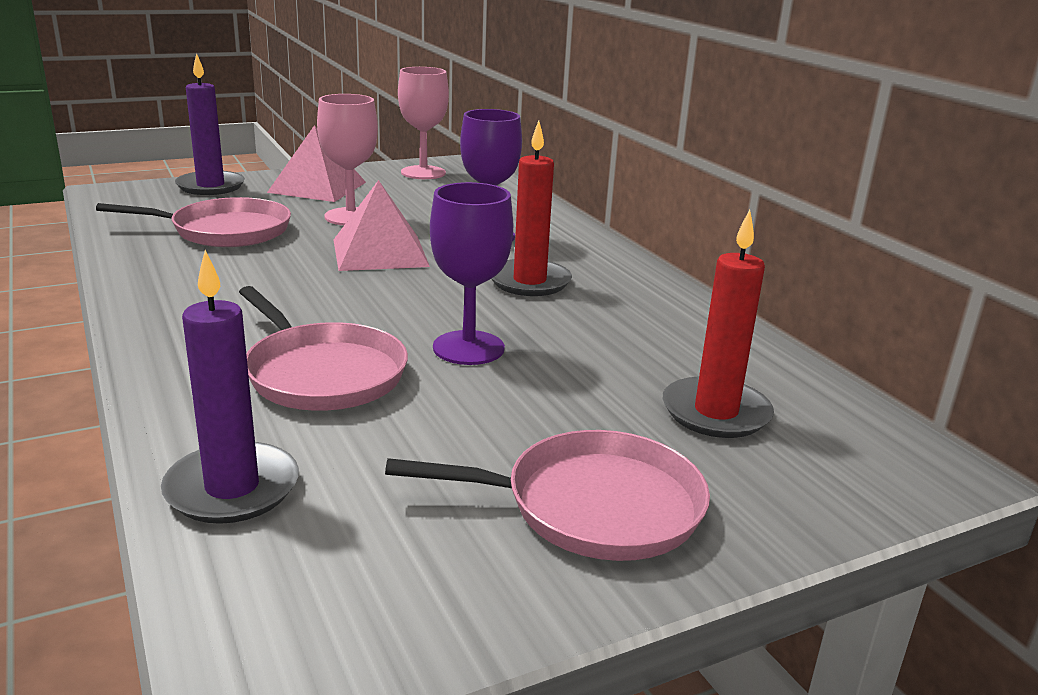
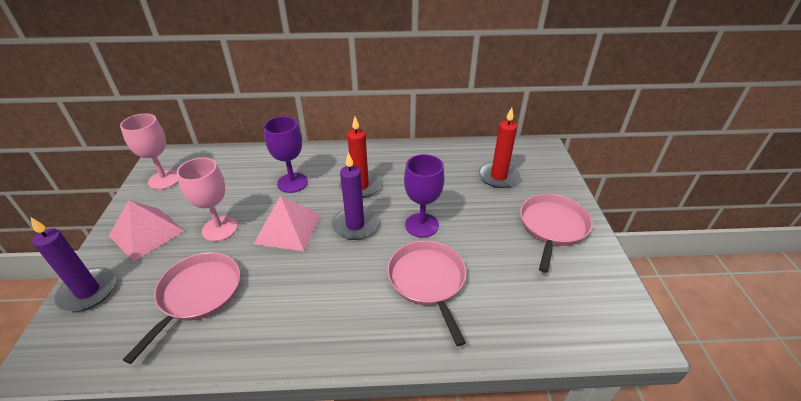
camera: 65 degrees left, 15 degrees up
purple candle [161,250,299,524] -> purple candle moved to [332,152,378,240]
pink pan [239,286,408,411] -> pink pan turned 90 degrees counterclockwise [387,241,466,346]

